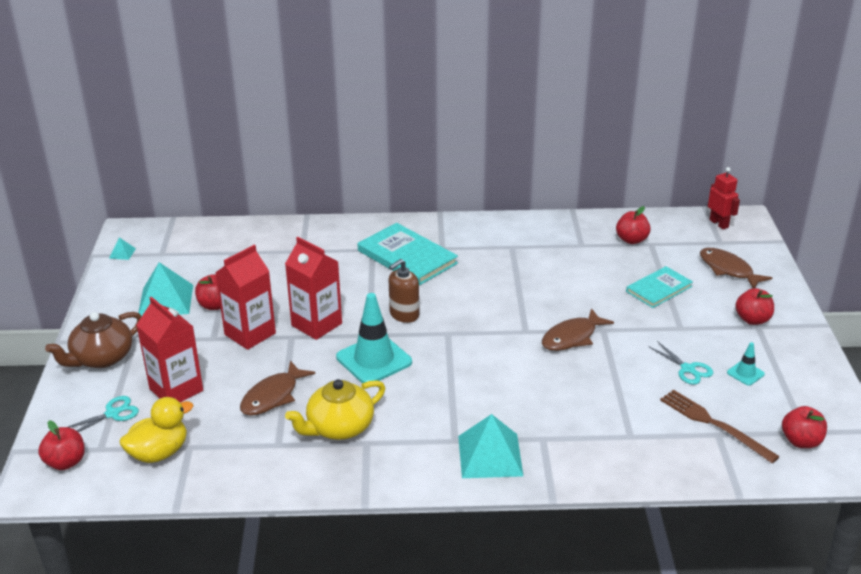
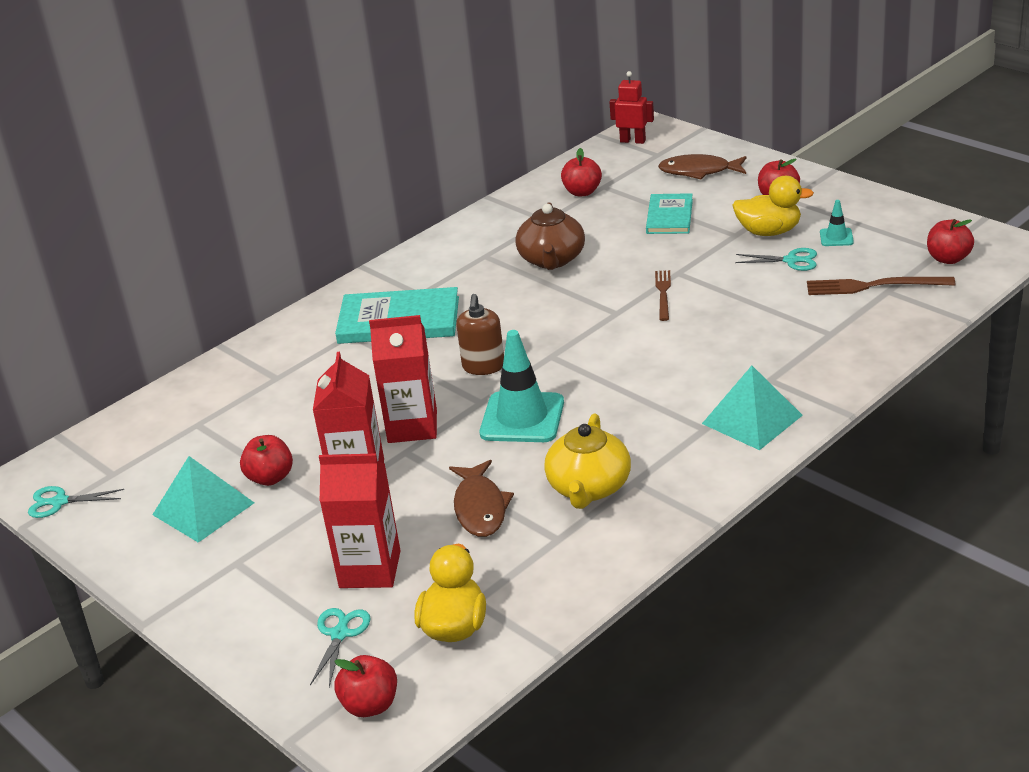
camera: 40 degrees left, 0 degrees up
brown teapot [45,312,142,368] -> brown teapot moved to [515,202,585,270]
turquoise pyramid [109,237,136,260] -> turquoise scissors [28,486,124,518]
brown fish [542,308,614,351] -> brown fork [655,270,671,321]
none -> yellow duck [732,176,814,236]

